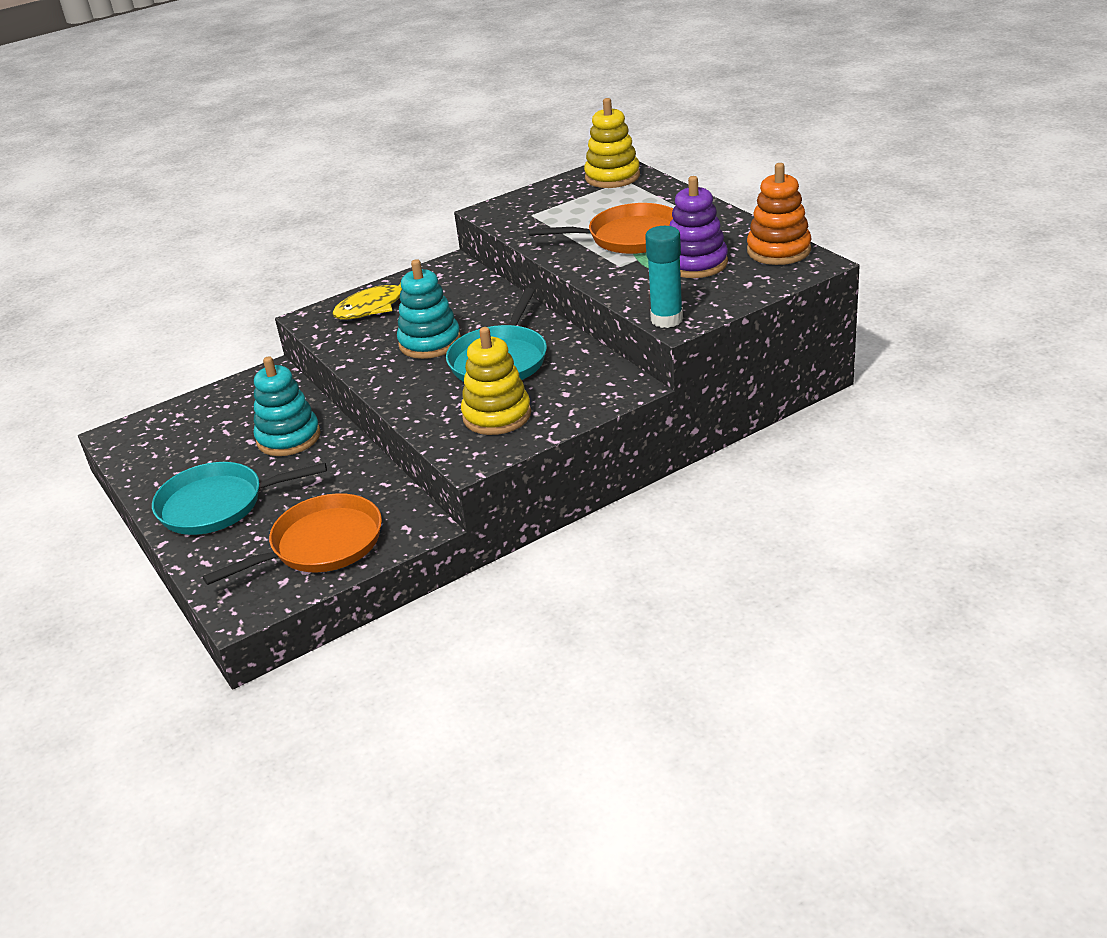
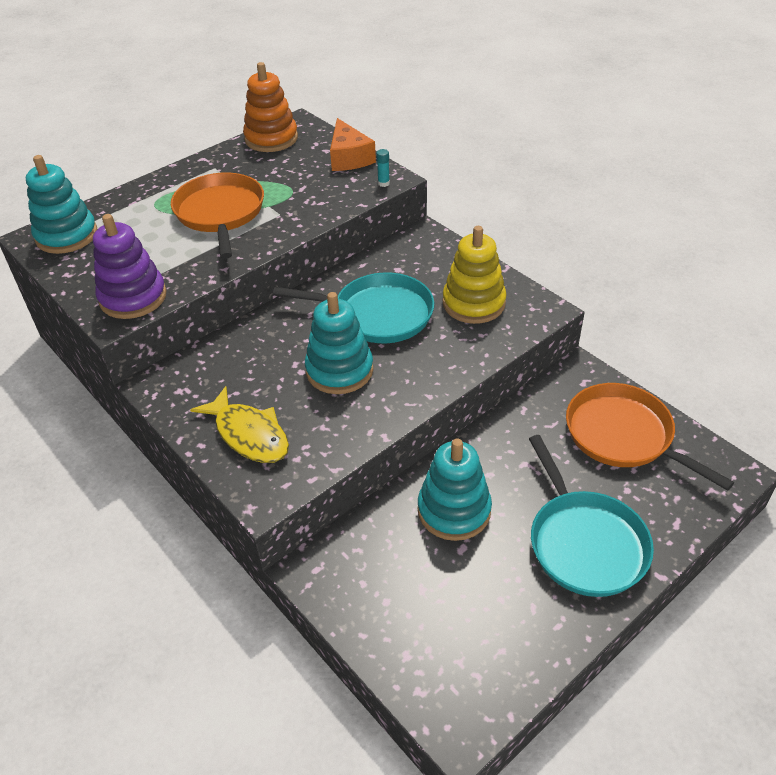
camera: 100 degrees left, 10 degrees up
yellow stacking toy [584,98,640,188] -> turquoise stacking toy [26,155,97,254]
turquoise glue stick [645,226,683,328] -> turquoise glue stick [376,149,390,187], size x0.44
purple stacking toy [669,176,728,278] -> purple stacking toy moved to [93,214,167,319]
none -> orange cheese [330,118,376,171]

